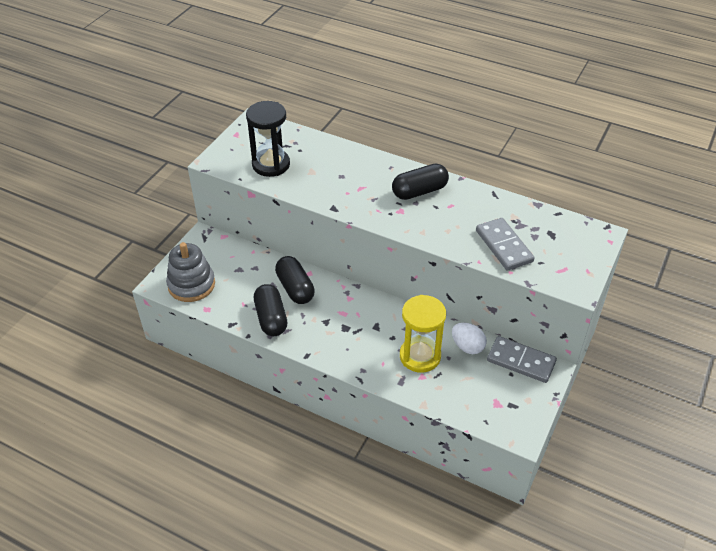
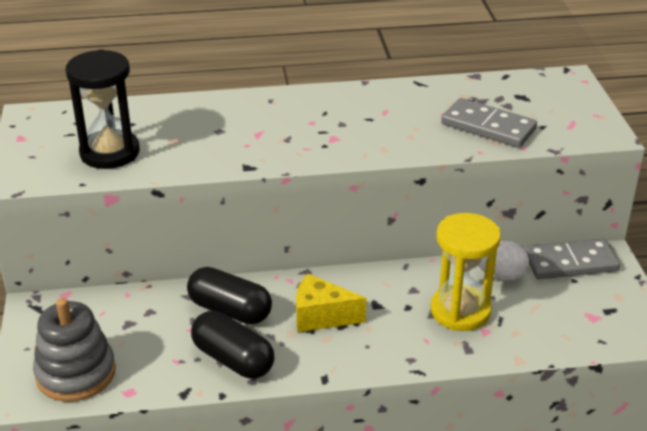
camera: 35 degrees left, 10 degrees down
black capsule [392,164,449,200] -> none
none -> yellow cheese [296,274,366,332]

